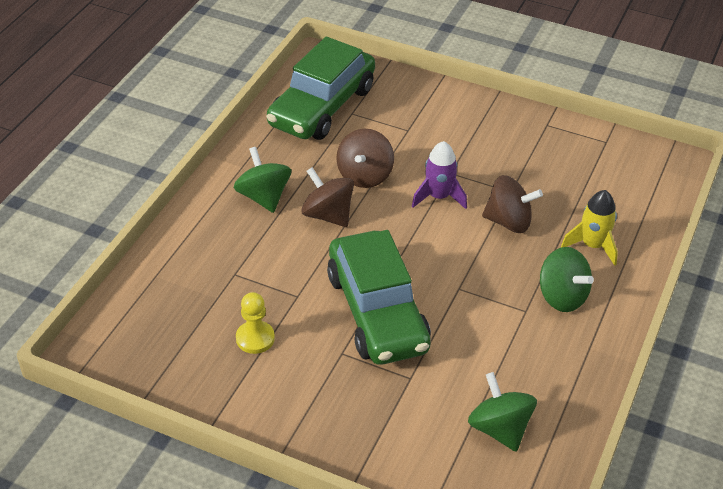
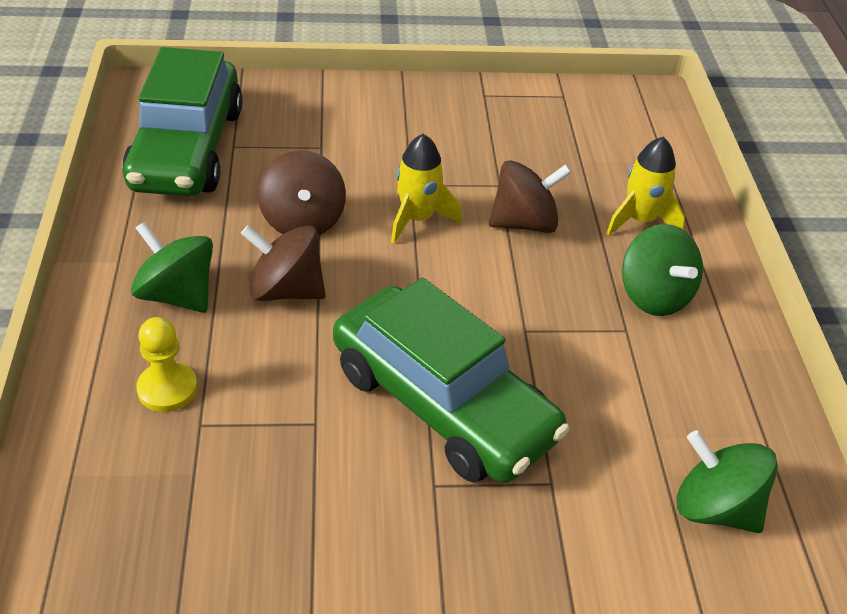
camera: 30 degrees left, 0 degrees up
yellow pawn [236,292,275,354] -> yellow pawn moved to [136,317,197,412]
purple rocket [412,141,467,209] -> yellow rocket [391,134,462,244]
green spinning top [540,247,594,312] -> green spinning top turned 45 degrees clockwise [622,224,703,316]

